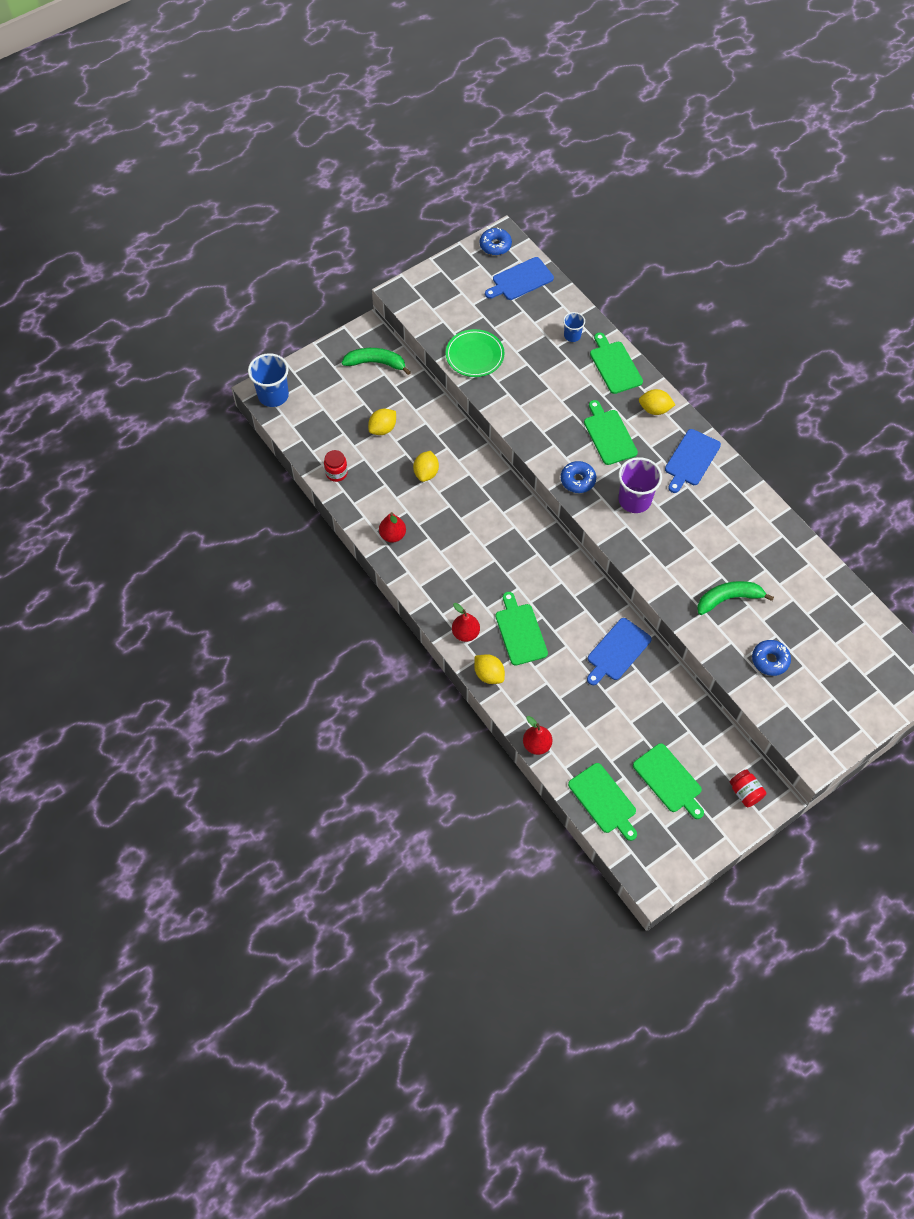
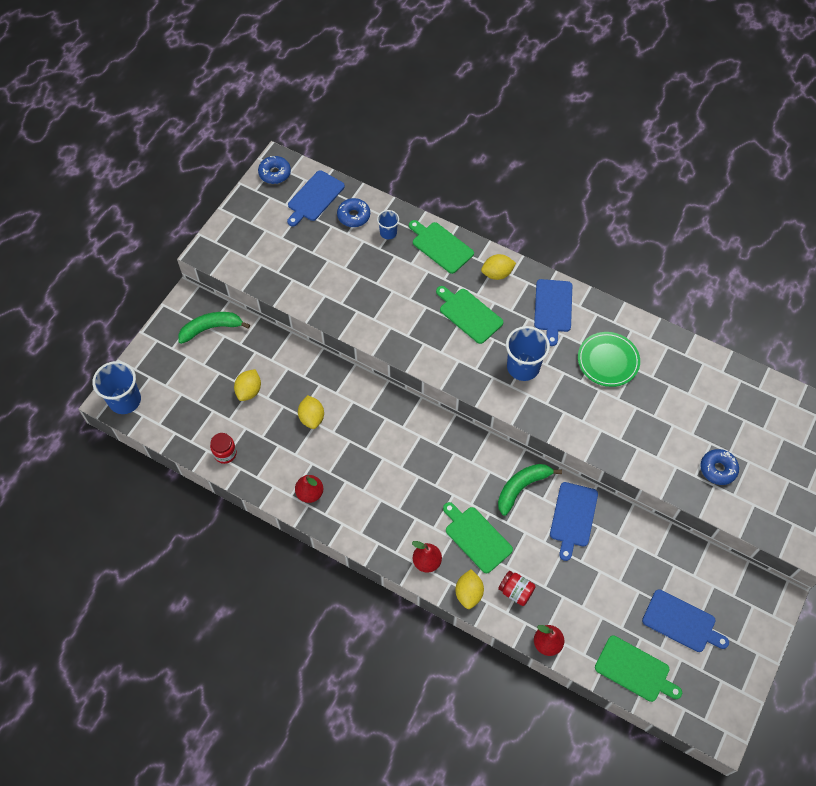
camera: 25 degrees left, 0 degrees up
green plate [446,329,504,377] -> green plate moved to [578,332,640,387]
yellow lemon [474,654,505,684] -> yellow lemon turned 75 degrees clockwise [455,569,484,609]
blue donut [561,461,596,493] -> blue donut moved to [337,198,370,227]
purple cup [619,457,662,513] -> blue cup [506,326,550,381]
green cutting board [633,743,704,819] -> blue cutting board [642,589,729,652]
green banana [697,581,774,615] -> green banana moved to [498,464,562,516]
red jar [730,769,766,807] -> red jar moved to [498,571,536,606]

